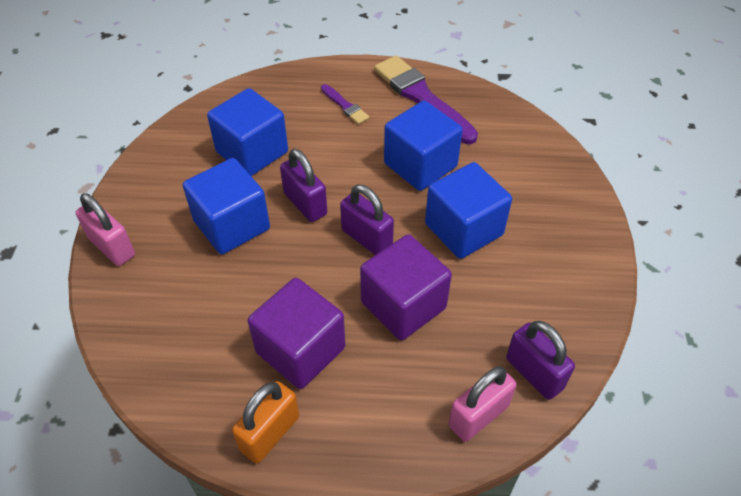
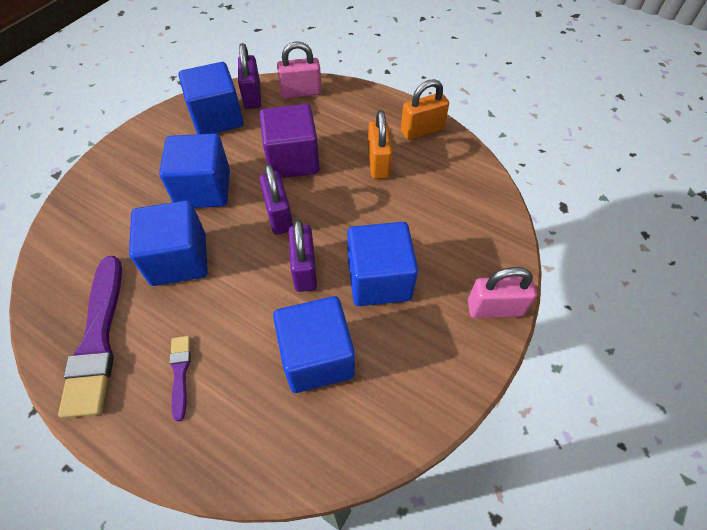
camera: 150 degrees left, 5 degrees up
pink padlock [76,193,135,266] -> pink padlock turned 75 degrees counterclockwise [468,267,537,318]
purple cube [248,278,345,389] -> orange padlock [368,110,393,179]
none -> blue cube [179,62,243,134]

